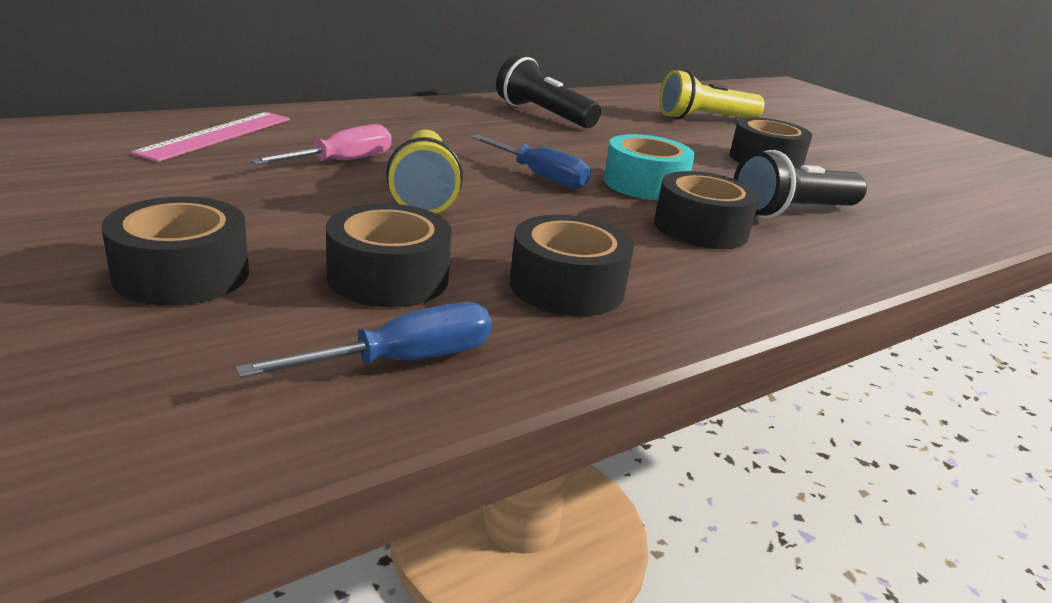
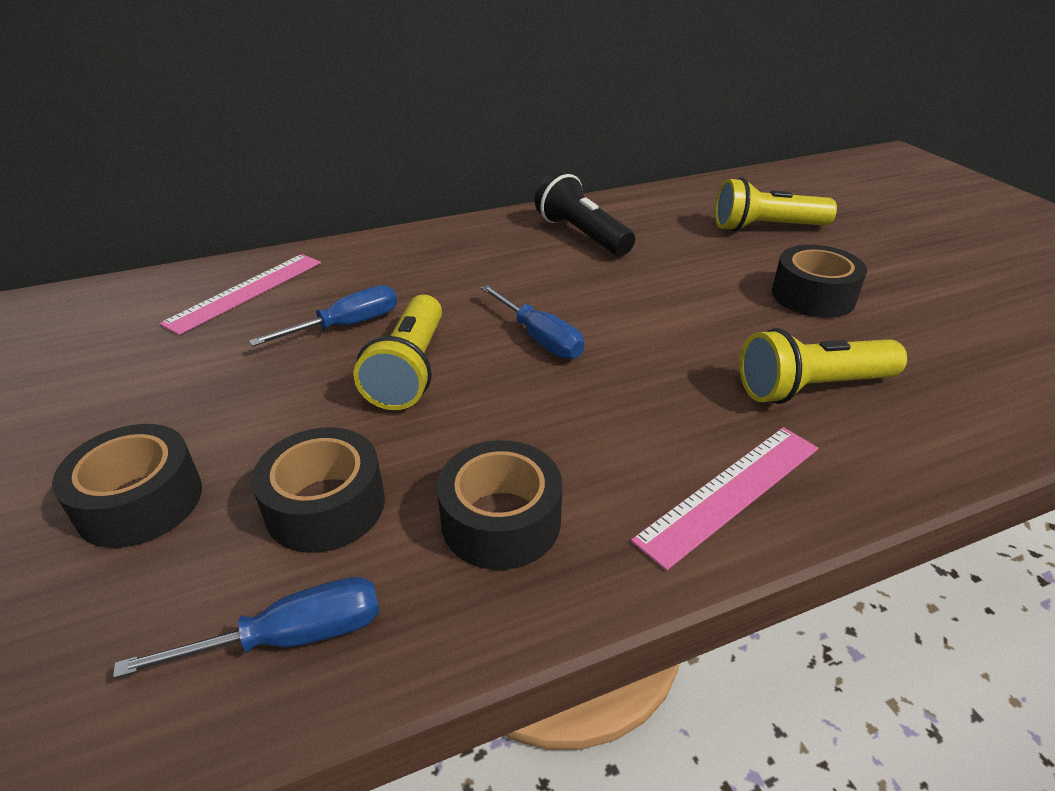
camera: 15 degrees right, 10 degrees up
pink screwdriver [250,124,392,165] -> blue screwdriver [249,285,397,346]
turquoise tape [604,134,695,200] -> none
black tape [654,171,760,249] -> none
black flashlight [734,150,867,218] -> yellow flashlight [740,328,907,404]
none -> pink ruler [631,427,818,571]

